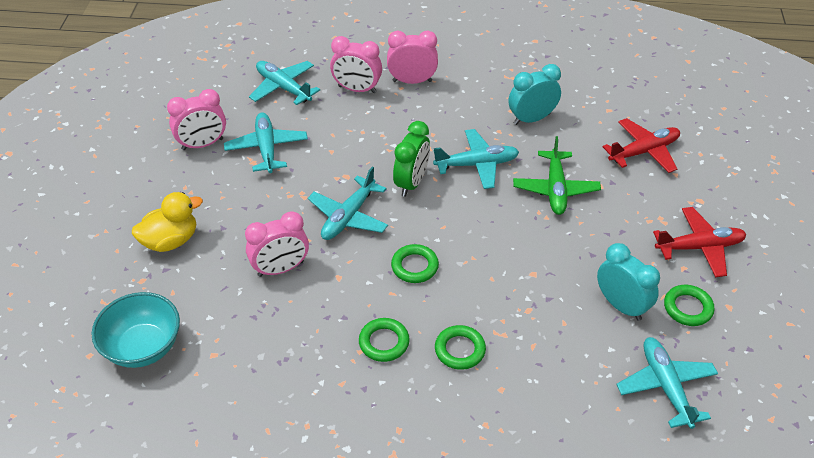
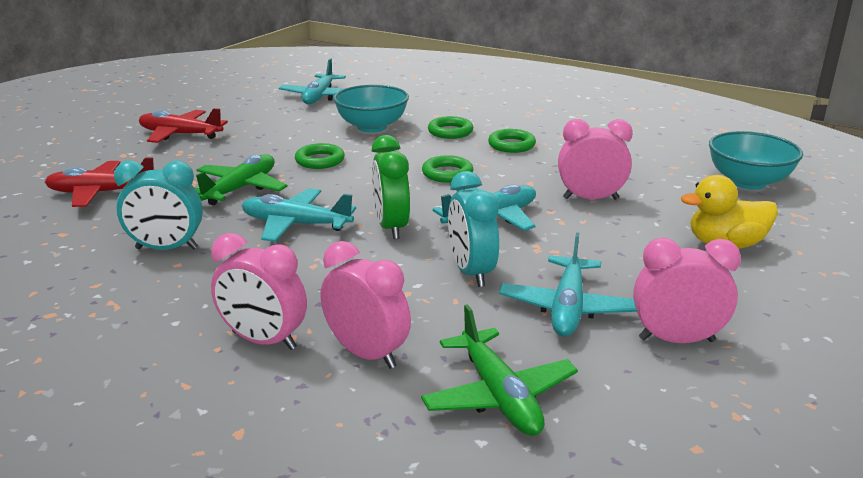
camera: 155 degrees left, 20 degrees down
turquoise plane [249,61,320,105] -> green plane [421,304,578,436]
green clock [393,121,430,197] -> green clock turned 60 degrees counterclockwise [372,135,410,239]
turquoise clock [597,243,660,321] -> turquoise clock moved to [448,171,499,287]
green ring [664,285,714,326] -> green ring moved to [295,143,345,169]
none -> turquoise bowl [333,85,409,132]

